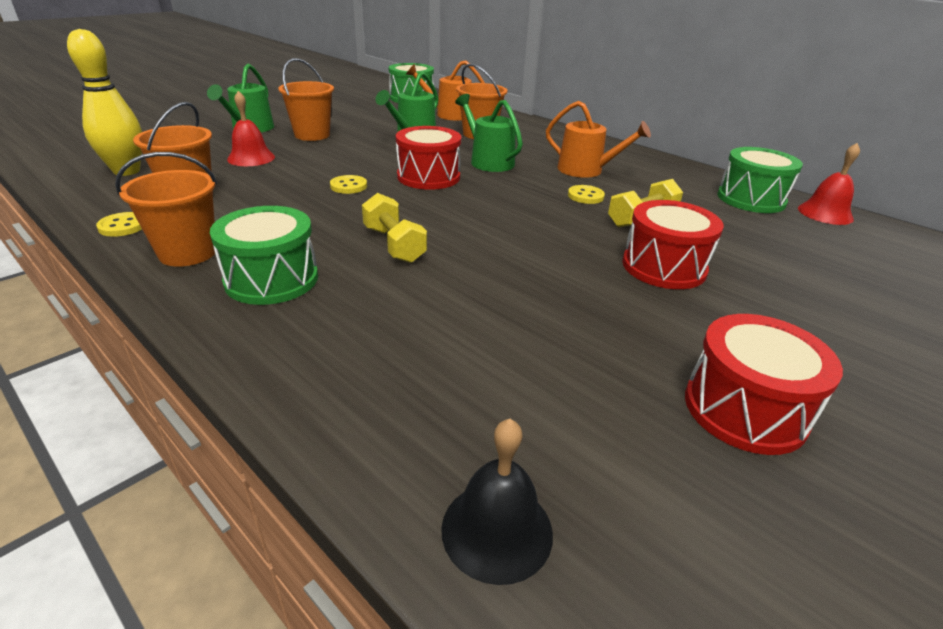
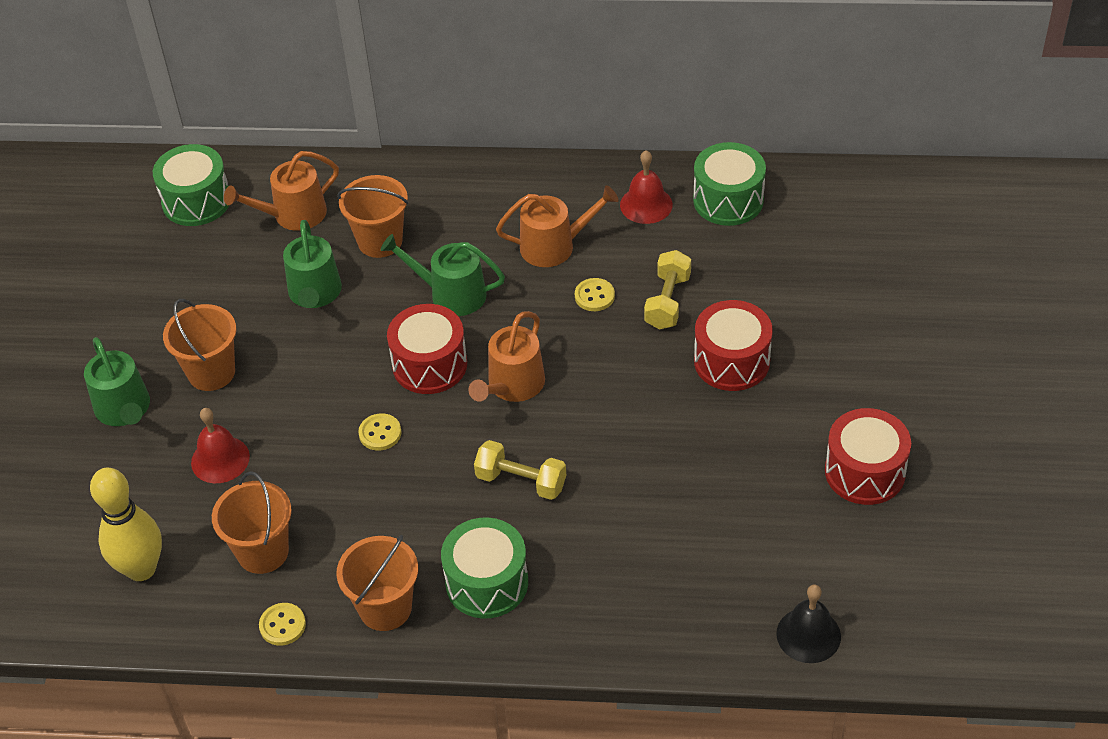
camera: 35 degrees left, 15 degrees up
red bell [798,143,860,225] -> red bell moved to [620,150,673,224]
none -> orange watering can [468,311,545,402]

